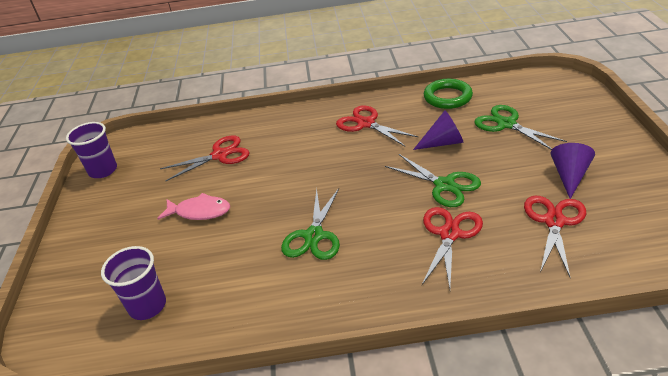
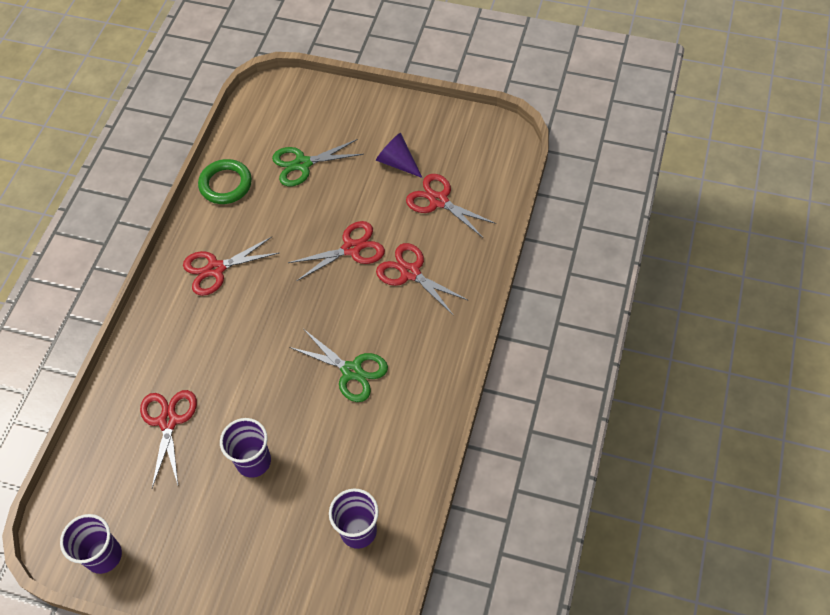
camera: 70 degrees left, 20 degrees up
pink fish [157,193,230,220] -> purple cup [220,418,271,478]
green scissors [385,154,481,207] -> red scissors [288,221,385,281]
purple cone [413,110,464,150] -> none

